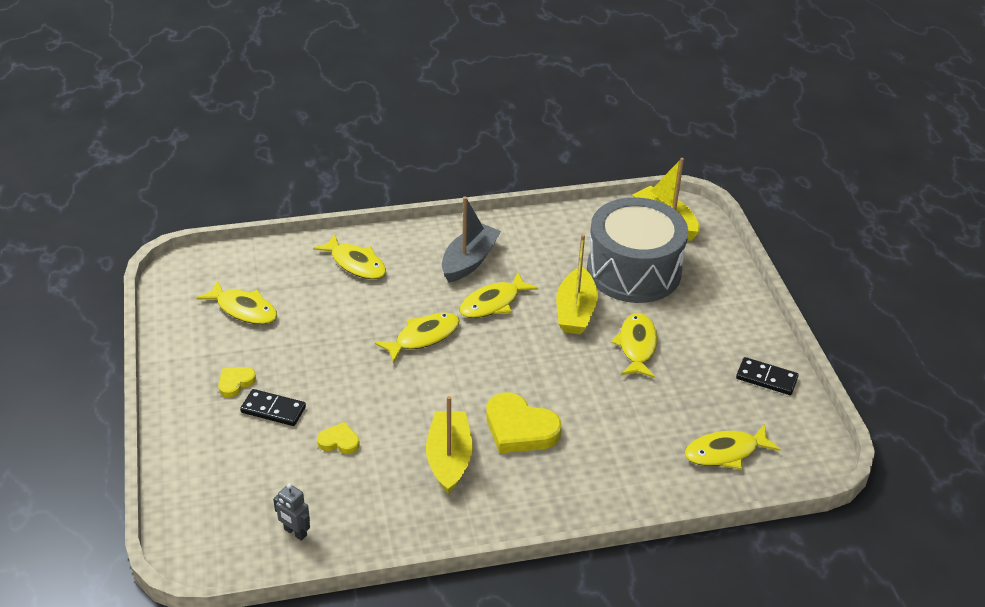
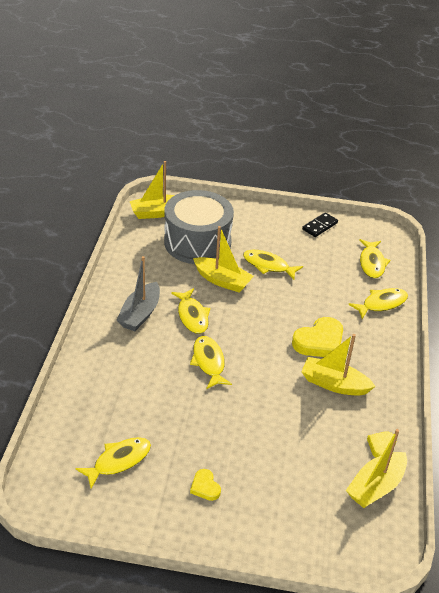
camera: 70 degrees left, 0 degrees up
black domino [240,389,306,426] -> none
grey robot [273,483,310,541] -> yellow boat [346,429,407,508]
yellow fish [313,234,386,279] -> yellow fish moved to [348,288,408,319]
yellow heart [317,422,360,454] -> yellow heart moved to [367,432,397,458]
grey boat [442,197,501,283] -> grey boat turned 120 degrees counterclockwise [116,256,160,331]

